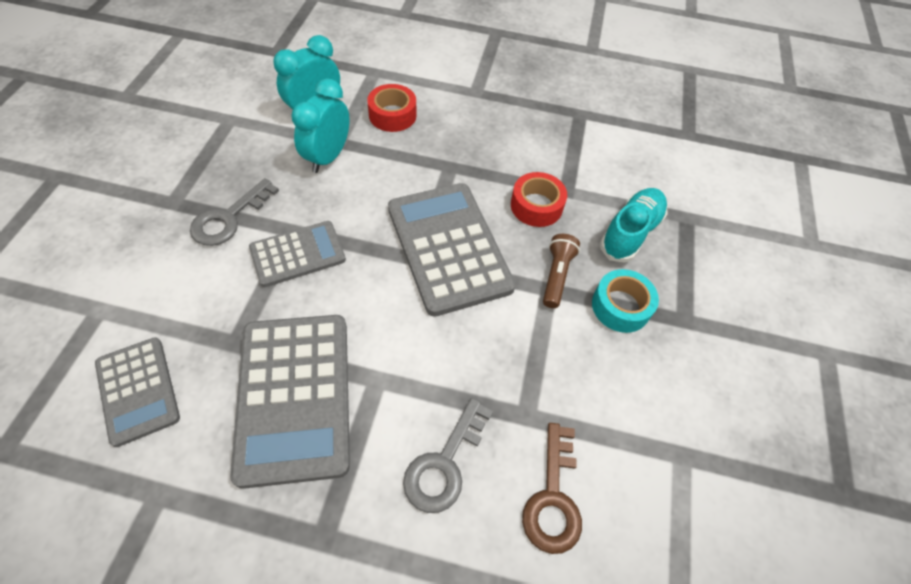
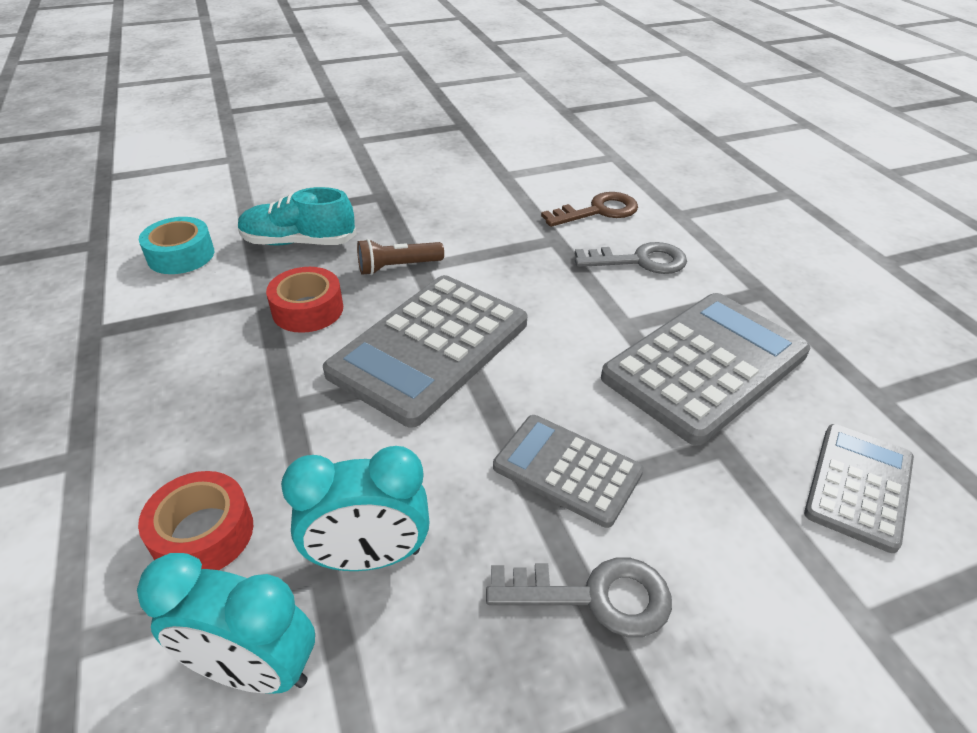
camera: 120 degrees left, 15 degrees down
turquoise tape [592,269,659,333] -> turquoise tape moved to [139,217,214,274]

